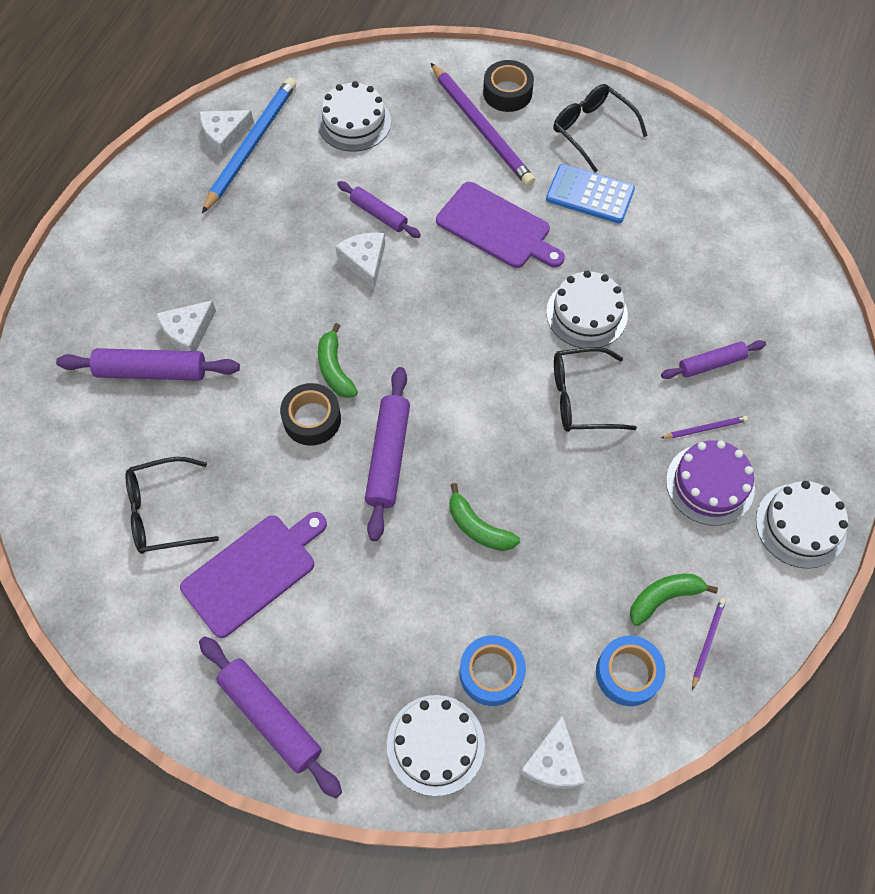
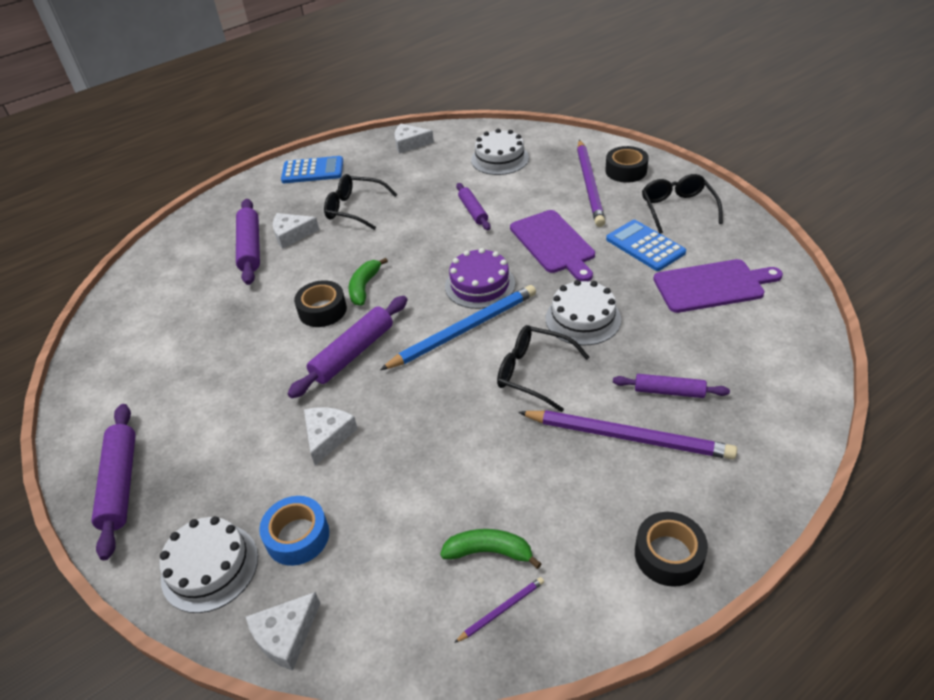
camera: 35 degrees right, 20 degrees down
purple rolling pin [56,348,240,381] -> purple rolling pin turned 45 degrees clockwise [236,199,260,285]
black glasses [126,457,219,554] -> black glasses moved to [324,174,398,230]
purple cutting board [180,512,327,638] -> purple cutting board moved to [654,259,783,313]
blue pencil [202,77,296,213] -> blue pencil moved to [380,285,536,370]
white cheese [335,232,385,289] -> white cheese moved to [304,407,358,465]
green banana [449,483,520,551] -> none
blue tape [596,635,666,706] -> none
purple pencil [661,416,748,438] -> purple pencil [518,410,737,460], size x2.32
purple cake [666,440,755,526] -> purple cake moved to [445,248,515,309]
white cake [756,481,848,569] -> black tape [635,512,708,587]
none -> blue calculator [281,156,343,183]

